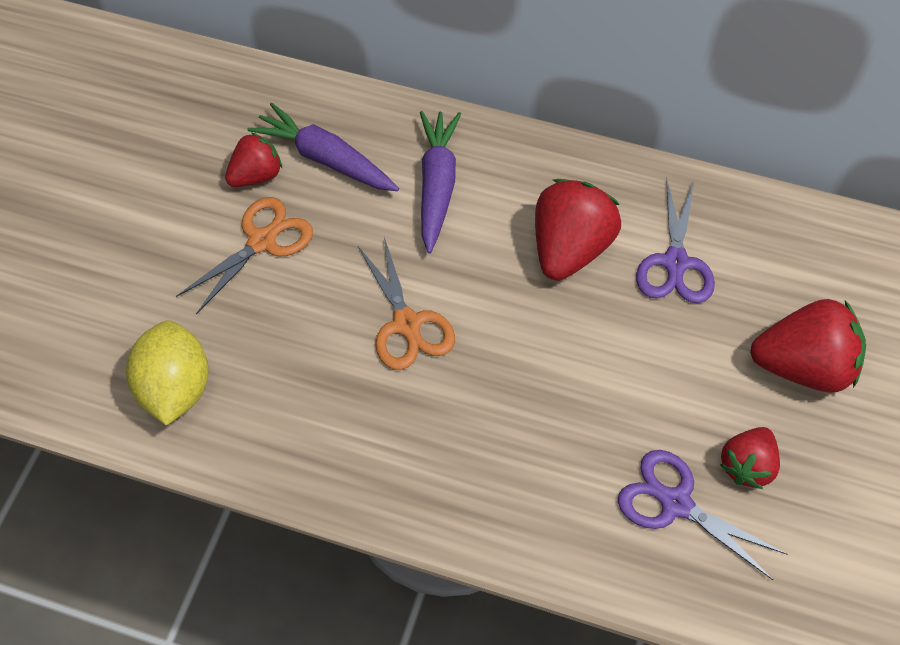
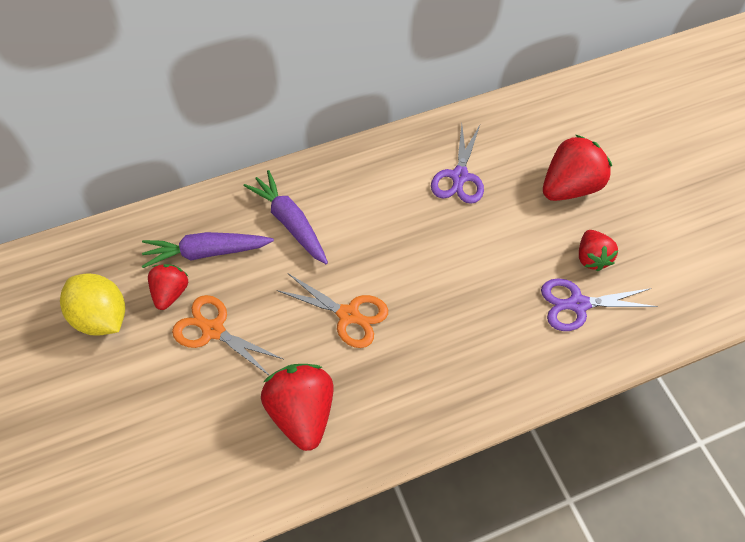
camera: 40 degrees left, 0 degrees up
yellow lemon [126,320,209,426] -> yellow lemon moved to [60,273,125,336]
orange scissors [176,197,313,314] -> orange scissors turned 60 degrees counterclockwise [172,295,283,376]
red strawberry [535,179,621,281] -> red strawberry moved to [261,364,333,451]
purple scissors [636,178,715,303] -> purple scissors turned 45 degrees clockwise [431,124,484,204]

